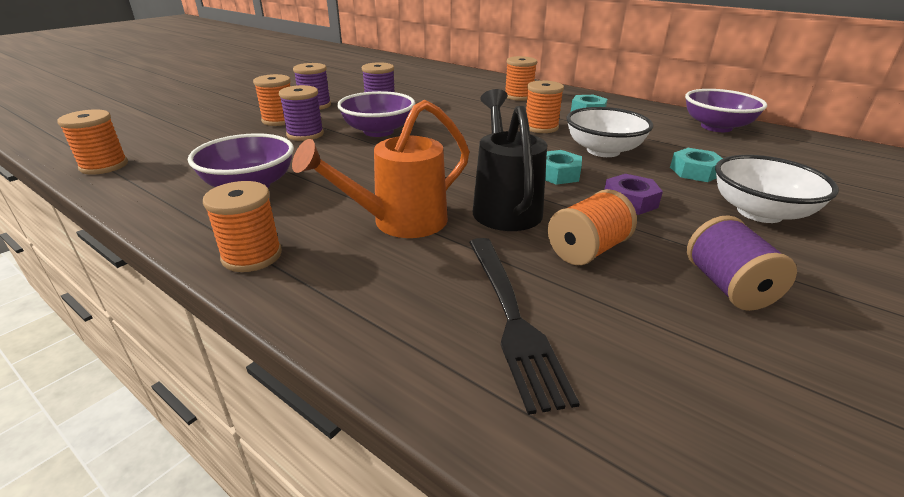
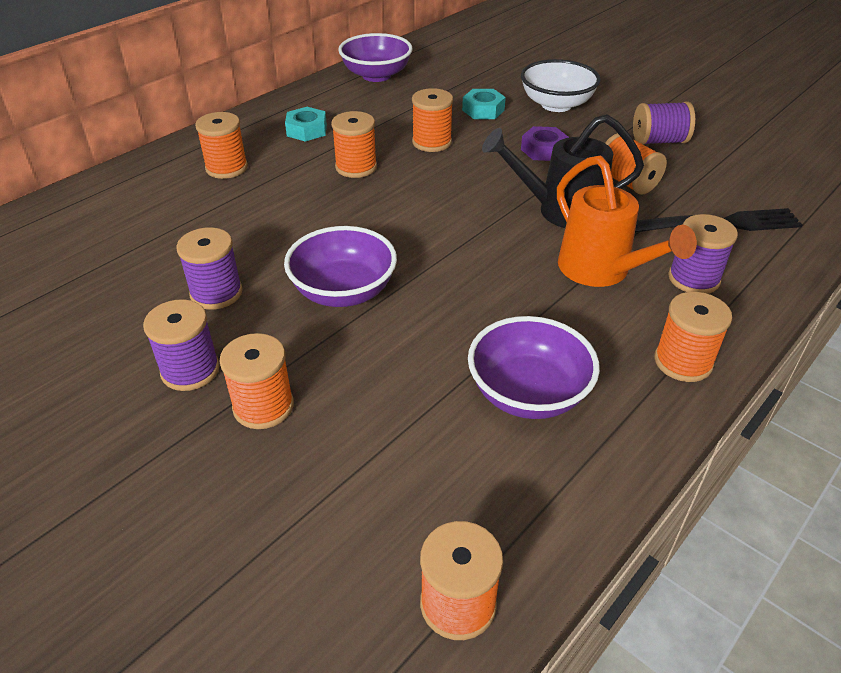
camera: 85 degrees left, 10 degrees up
purple spool [279,85,324,141] -> purple spool moved to [668,214,738,294]
turquoise nut [545,150,582,185] -> none
white bowl [566,107,653,157] -> orange spool [412,88,453,152]

